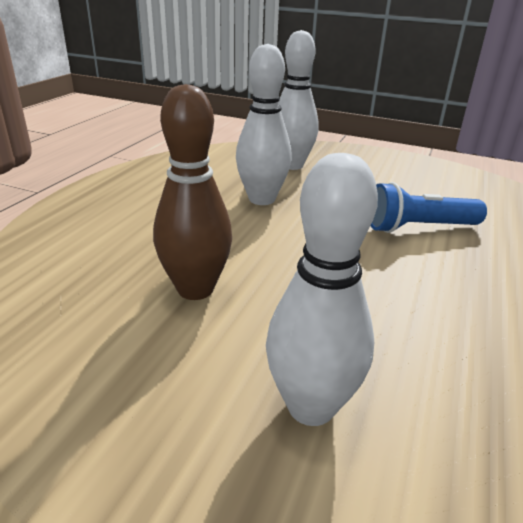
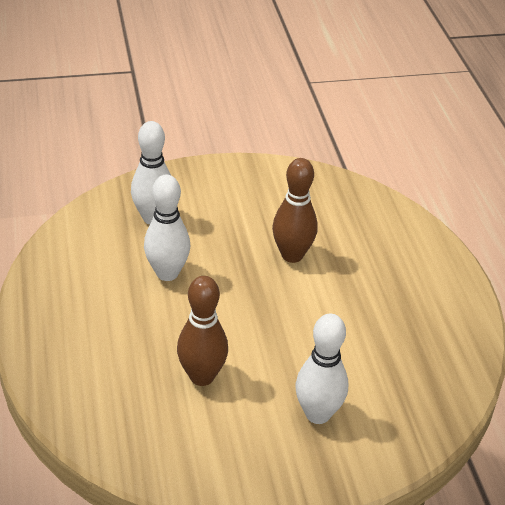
camera: 35 degrees left, 10 degrees up
blue flashlight [371,182,487,233] -> brown bowling pin [272,158,318,263]

